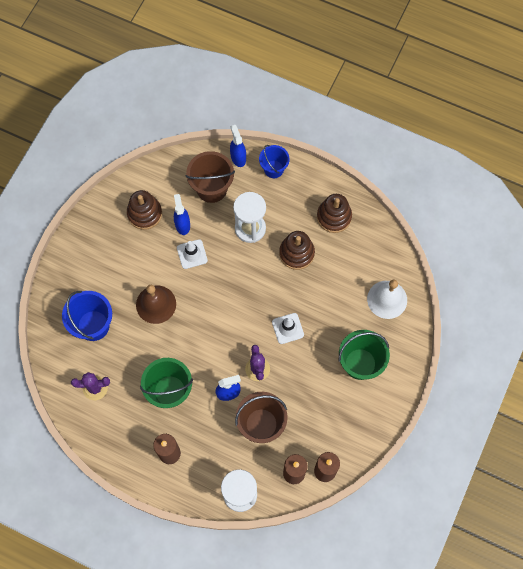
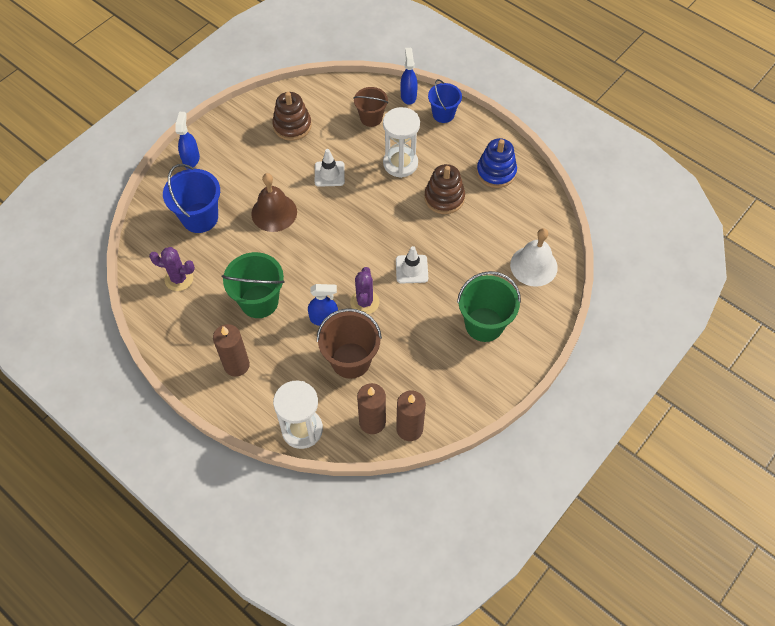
camera: 15 degrees right, 10 degrees down
blue spray bottle [174,194,190,235] -> blue spray bottle moved to [175,112,200,169]
brown bucket [185,151,235,203] -> brown bucket [353,87,388,127], size x0.65
brown stacking toy [317,194,352,233] -> blue stacking toy [477,138,517,188]

